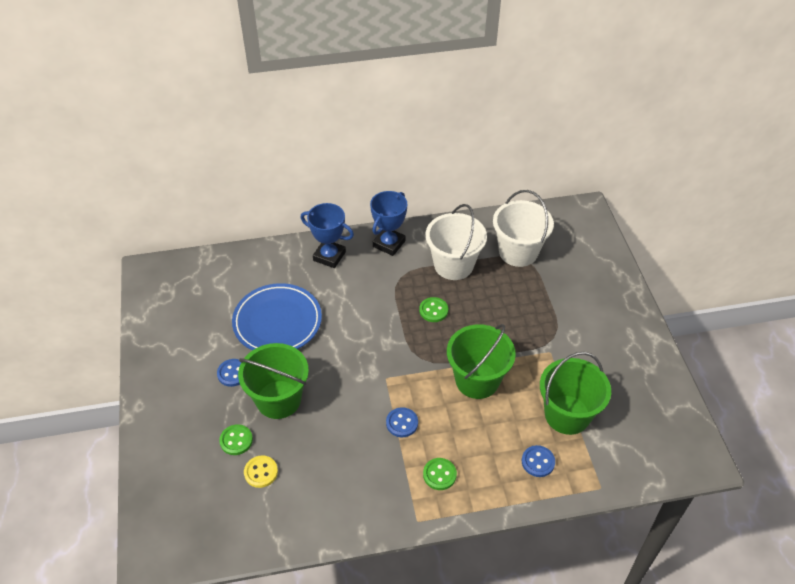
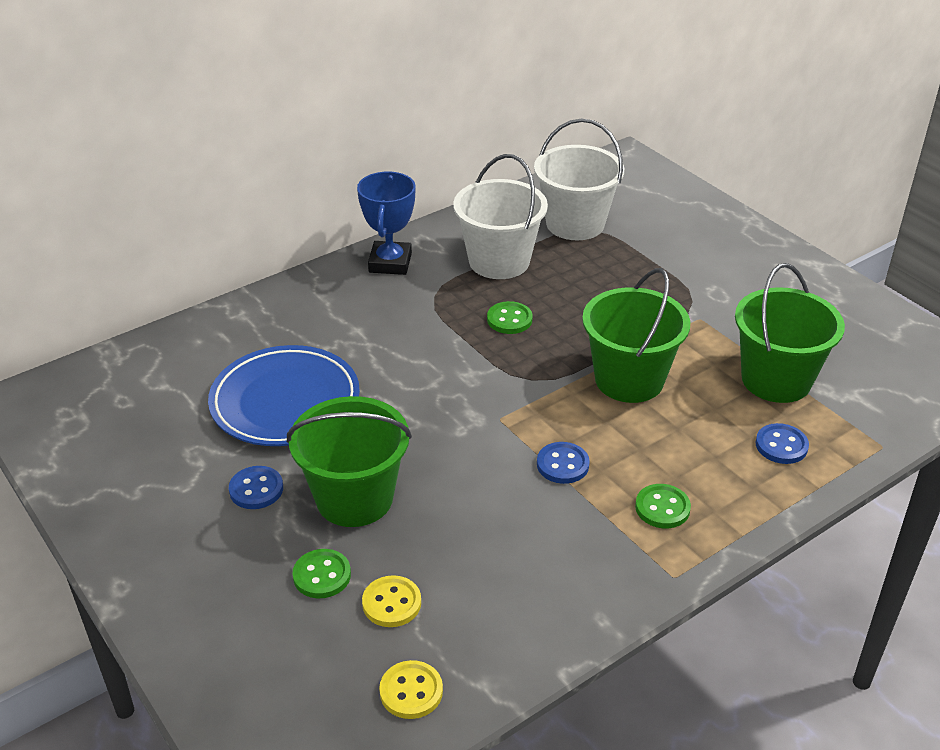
camera: 25 degrees left, 10 degrees down
blue trophy [301,203,354,268] -> none
none -> yellow button [379,660,443,719]

